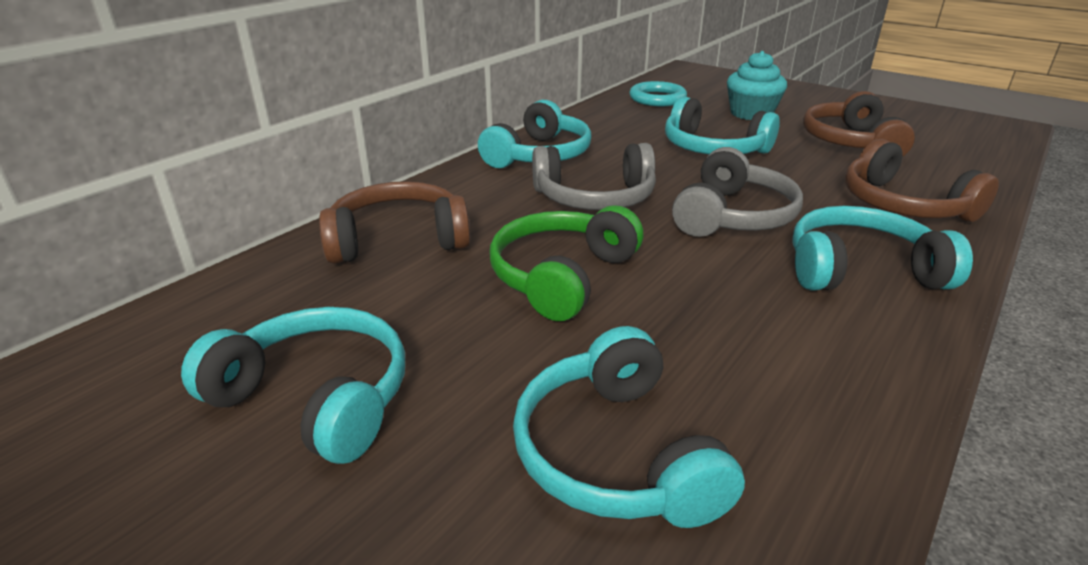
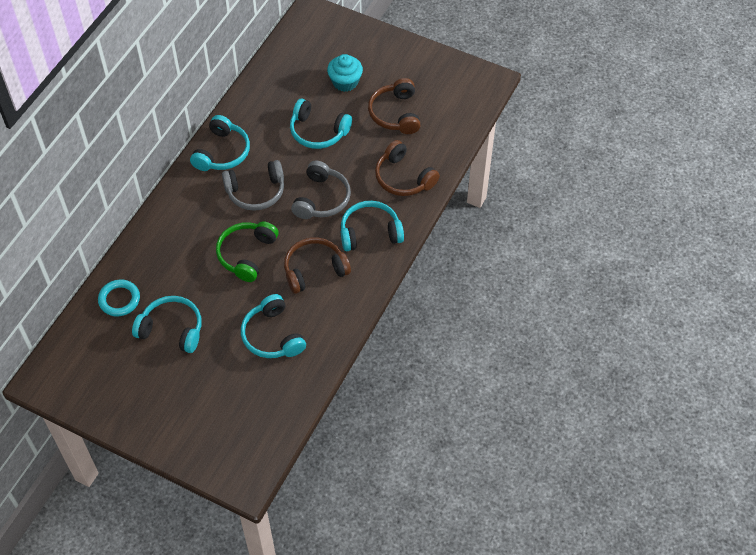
camera: 10 degrees left, 25 degrees up
brown headphones [319,181,470,264] -> brown headphones moved to [284,237,351,294]
turquoise ring [629,81,687,106] -> turquoise ring moved to [98,280,140,316]

